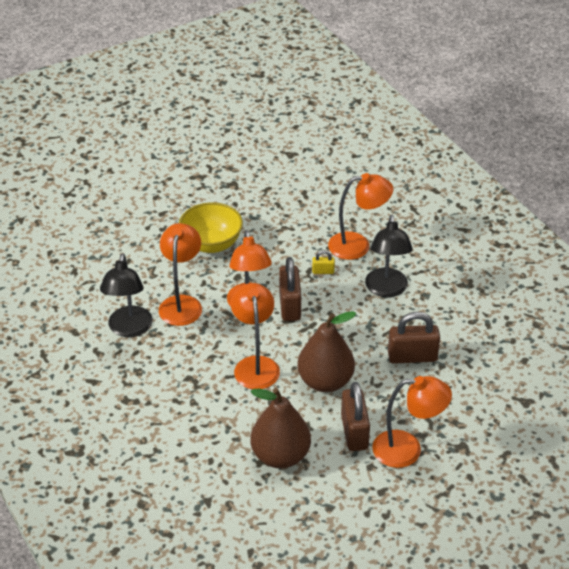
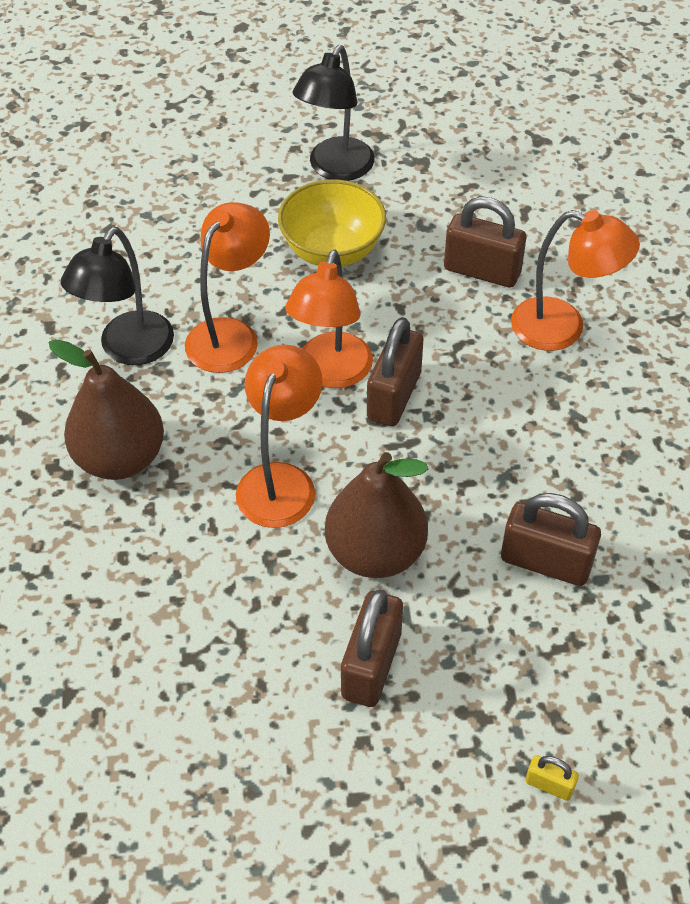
camera: 25 degrees right, 10 degrees up
brown pear [250,388,311,468] -> brown pear moved to [48,339,164,480]
yellow padlock [312,250,335,274] -> yellow padlock moved to [525,755,579,801]
black lamp [365,215,413,297] -> black lamp moved to [292,45,375,181]
orange lamp [372,376,452,468] -> none
none -> brown padlock [444,196,526,288]

